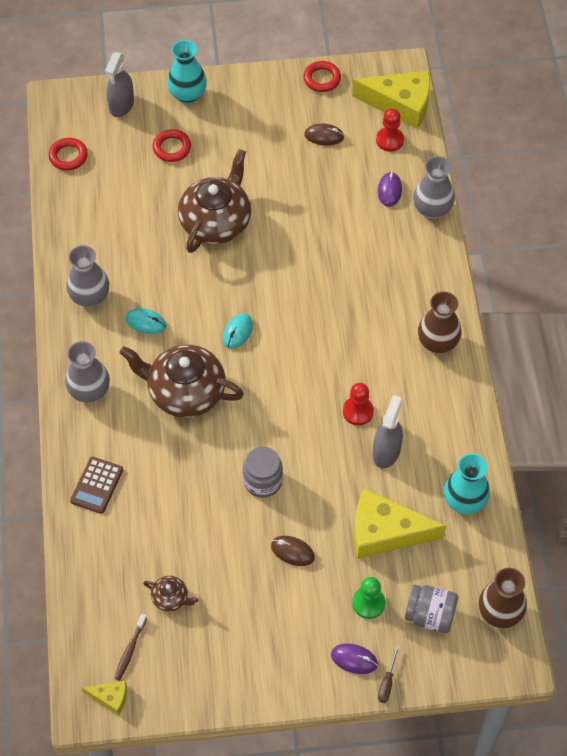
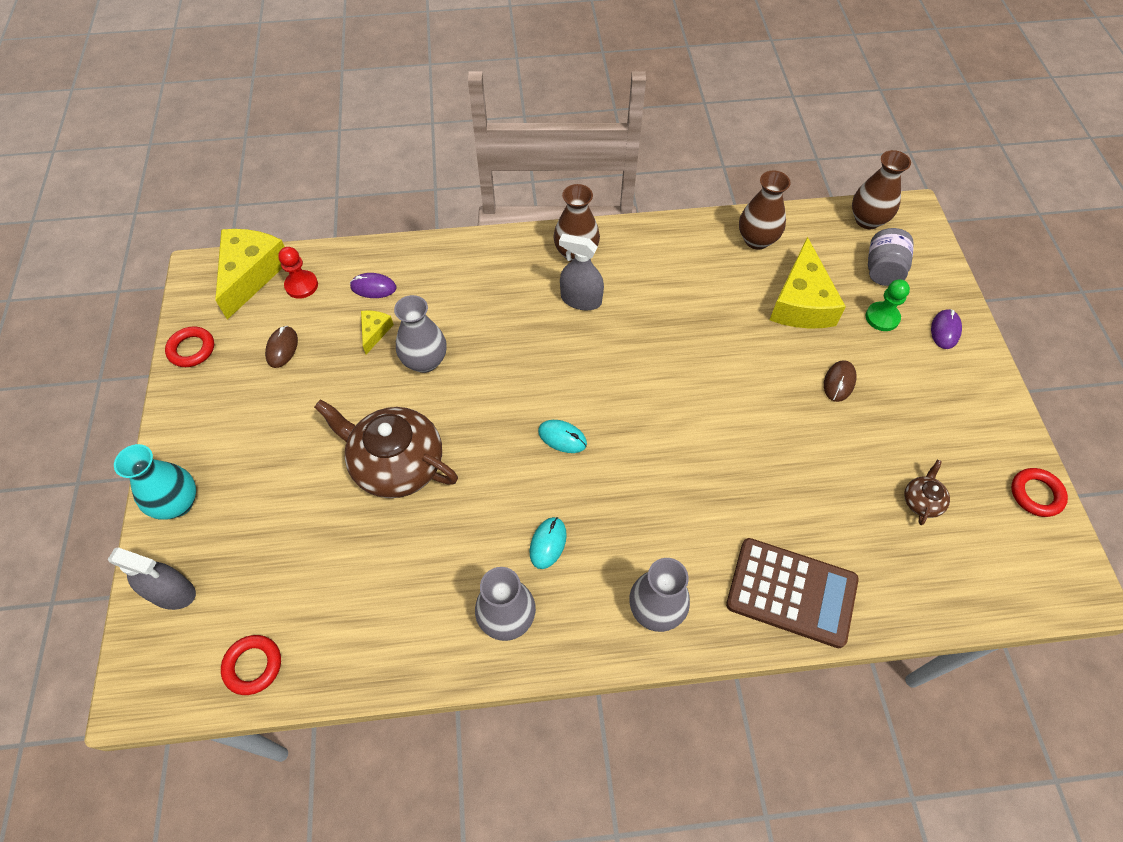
camera: 90 degrees left, 0 degrees up
brown calculator [70,457,123,514] -> brown calculator [726,538,859,648], size x1.71
yellow cheese [81,681,127,715] -> yellow cheese moved to [361,310,394,355]
brown toothbrush [114,614,147,681] -> none
brown teapot [119,344,244,418] -> none
red ring [152,129,191,162] -> red ring moved to [1011,468,1068,517]
grey jar [243,447,283,498] -> none
red pawn [343,383,374,425] -> none
grey spray bottle [373,395,403,468] -> grey spray bottle moved to [559,234,604,310]
brown screwdriver [378,646,399,703] -> none
grey vase [413,156,455,220] -> grey vase moved to [394,295,447,373]
turquoise vase [444,453,490,514] -> brown vase [739,171,791,250]

